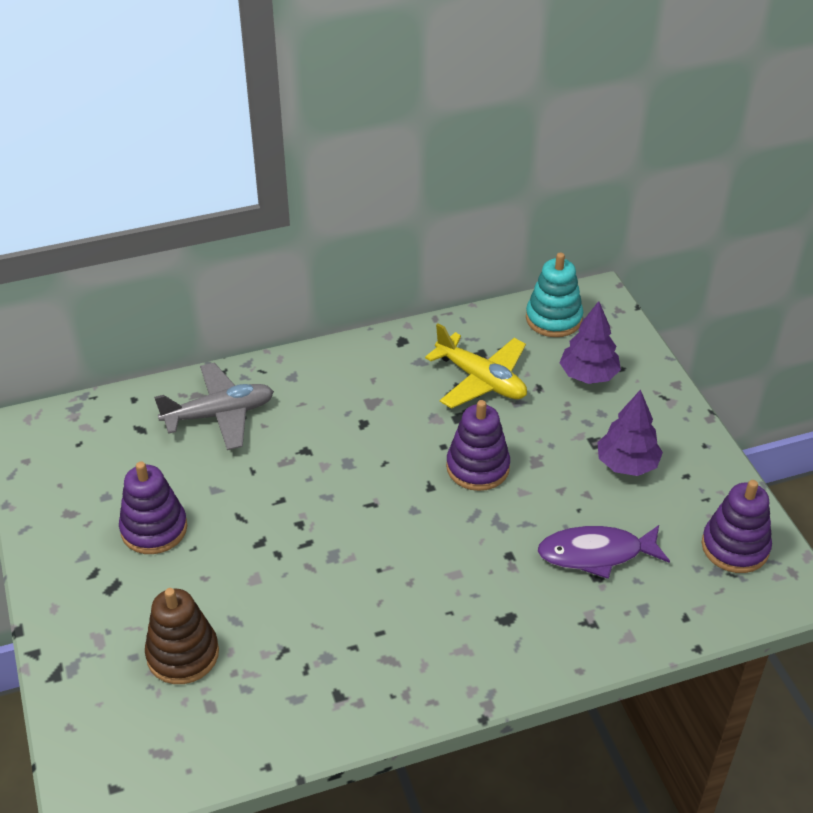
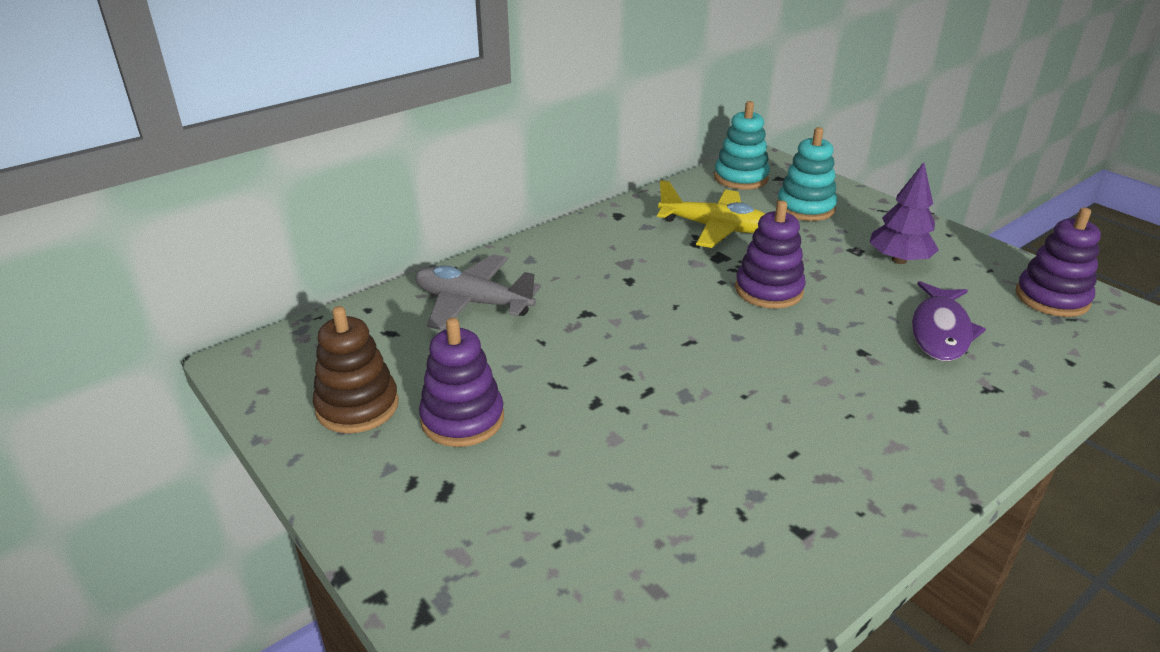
camera: 20 degrees left, 10 degrees down
brown stacking toy [145,588,219,684] -> brown stacking toy moved to [313,306,399,433]
grey plane [154,363,274,450] -> grey plane turned 120 degrees counterclockwise [415,254,541,331]
purple fish [538,525,670,579] -> purple fish turned 45 degrees counterclockwise [912,281,986,361]
purple tree [559,301,621,384] -> turquoise stacking toy [777,127,837,221]

